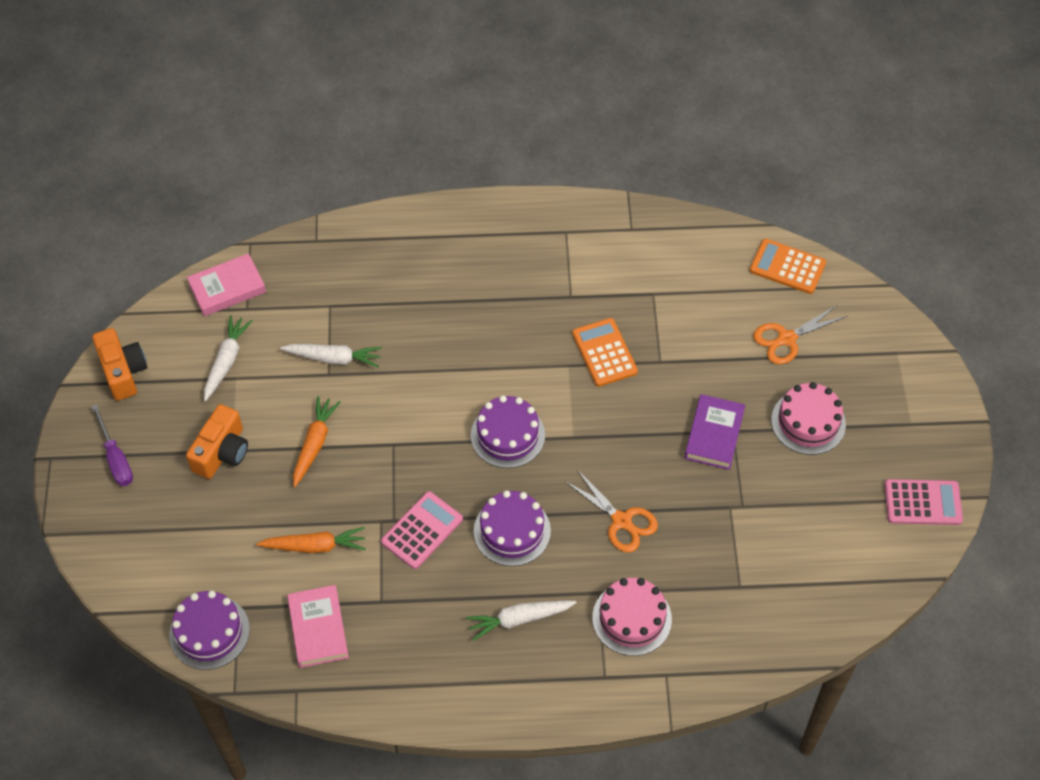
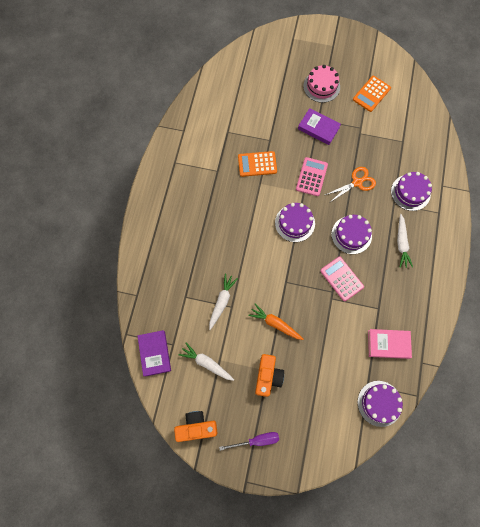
camera: 75 degrees left, 15 degrees up
orange camera [186,404,248,479] -> orange camera turned 60 degrees clockwise [255,354,284,397]
pink book [187,253,266,316] -> purple book [138,330,171,377]
orange carrot [256,527,366,553] -> none
pink cake [592,578,672,656] -> purple cake [391,172,432,211]
orange calculator [749,239,826,294] -> orange calculator moved to [353,76,391,112]
orange scissors [753,305,847,364] -> none
pink calculator [884,479,963,525] -> pink calculator moved to [296,157,328,196]

